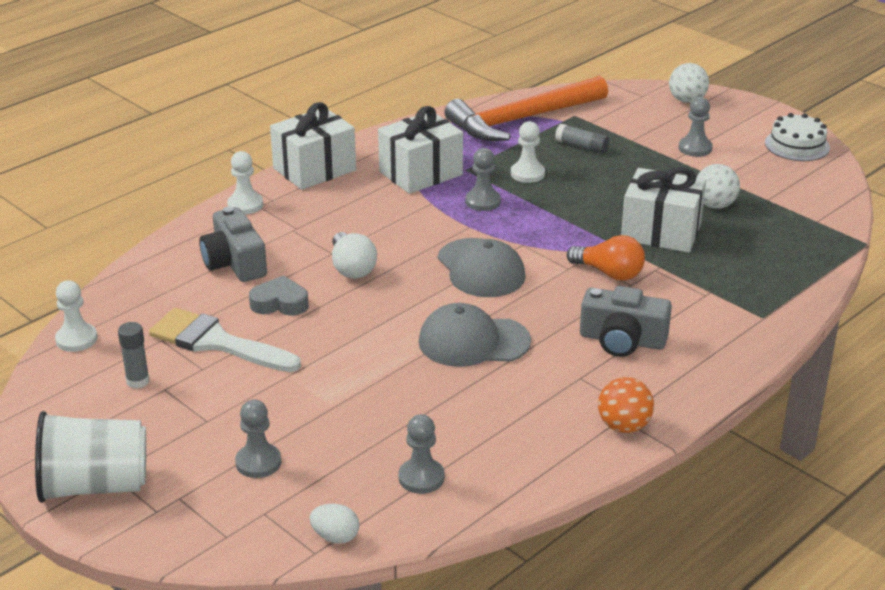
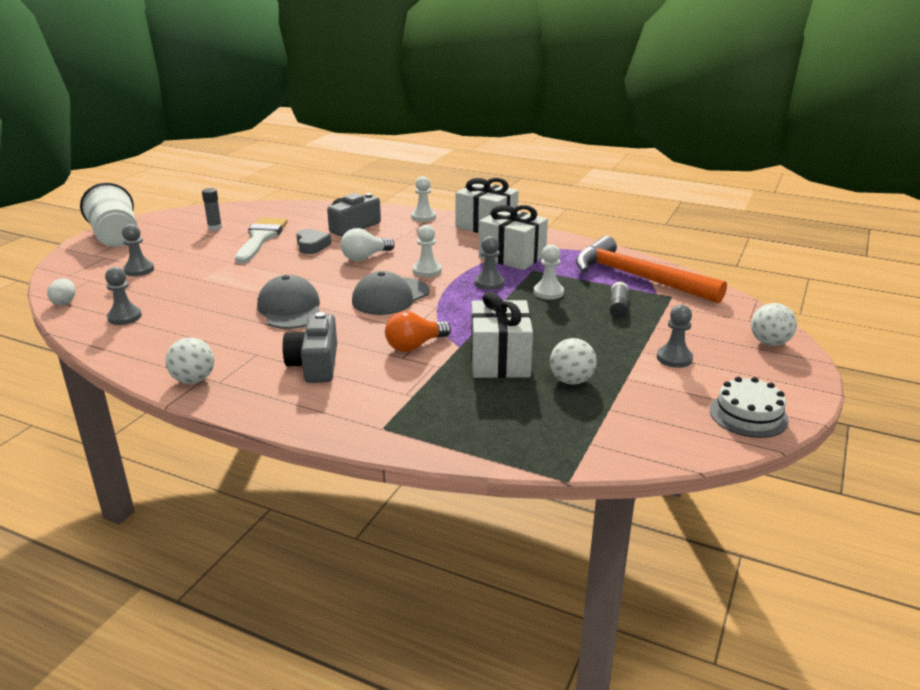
camera: 70 degrees right, 5 degrees down
white pawn [55,280,97,352] -> white pawn moved to [413,225,441,277]
orange light bulb [567,235,645,281] -> orange light bulb turned 45 degrees clockwise [385,311,451,352]
orange ball [598,377,654,433] -> white ball [165,338,214,384]

